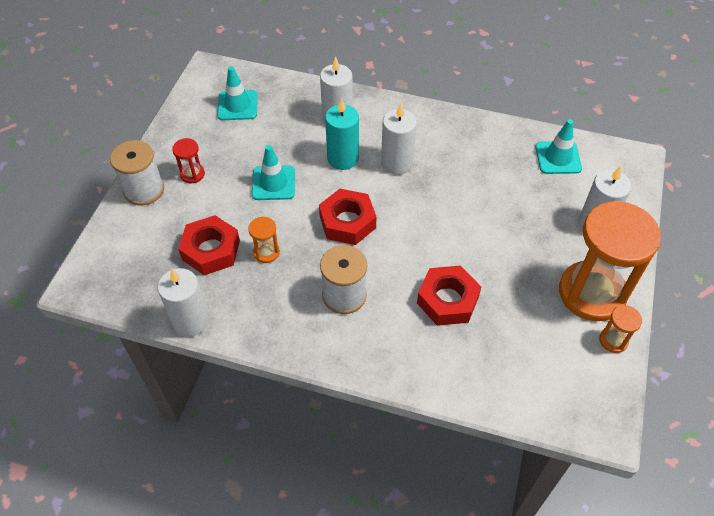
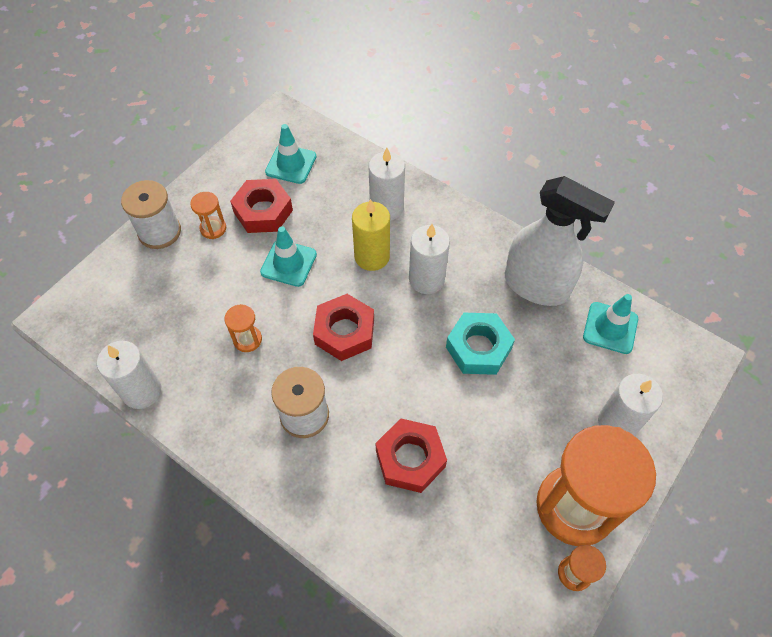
camera: 20 degrees right, 5 degrees up
red hourglass [172,138,205,183] -> orange hourglass [190,192,226,239]
red nut [178,215,240,275] -> red nut moved to [230,179,293,233]
turquoise candle [325,98,359,170] -> yellow candle [352,199,390,271]
none -> turquoise nut [446,313,515,375]
none -> white spray bottle [505,176,615,306]

